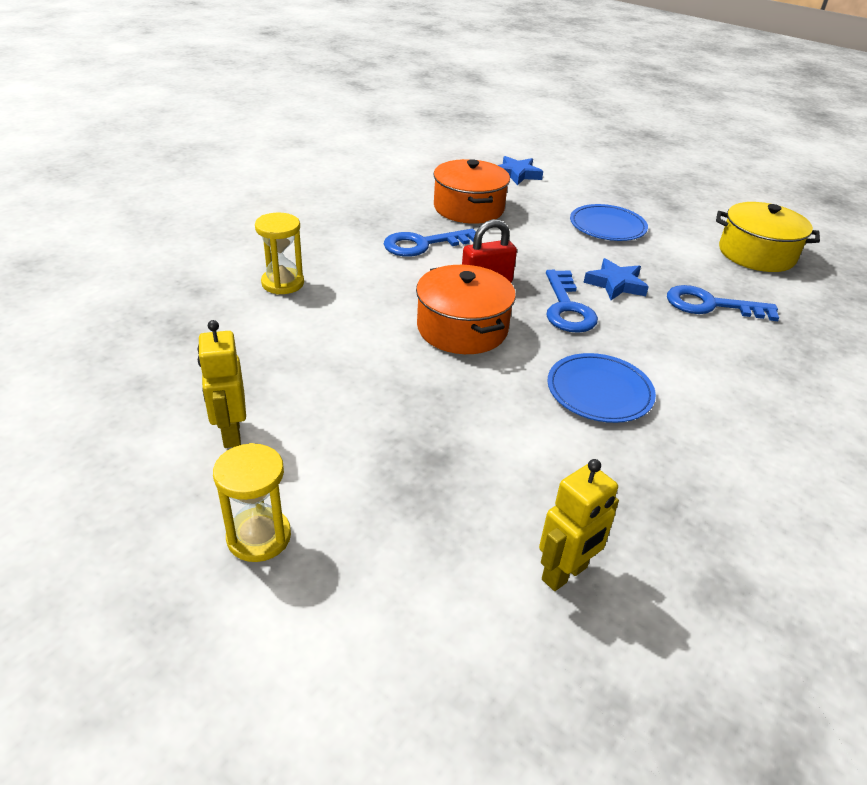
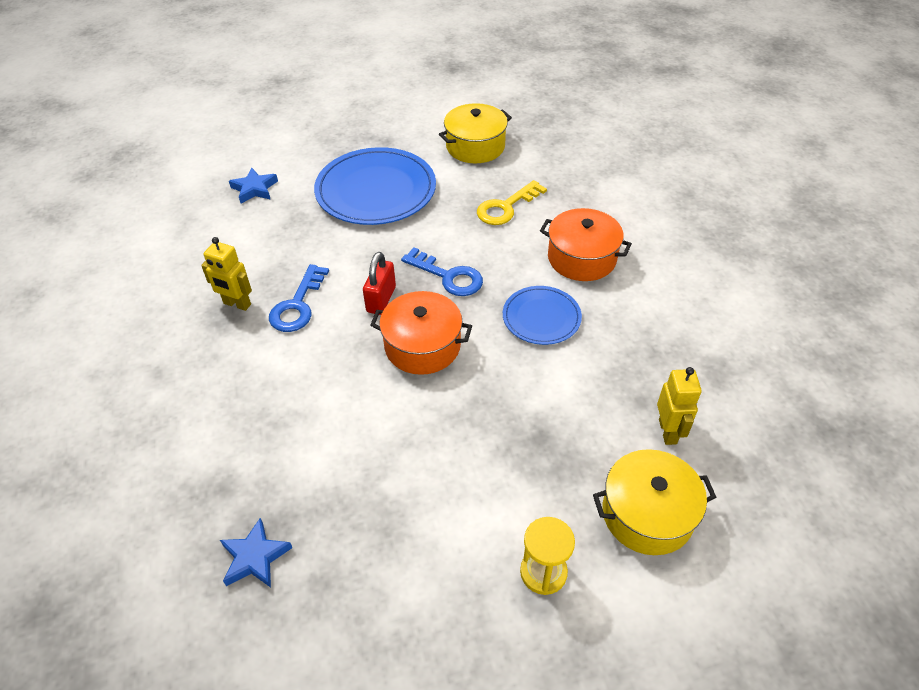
camera: 50 degrees left, 10 degrees up
yellow robot [198,320,246,448] -> yellow robot moved to [201,237,252,311]
yellow hourglass [255,213,304,295] -> none
orange pot [433,159,510,224] -> orange pot moved to [540,208,632,281]
blue plate [570,204,648,241] -> blue plate [314,147,436,225], size x1.81
blue star [583,258,649,300] -> blue star moved to [220,518,292,588]
blue key [667,285,779,321] -> yellow key [477,180,547,225]
none -> yellow pot [593,449,716,555]

